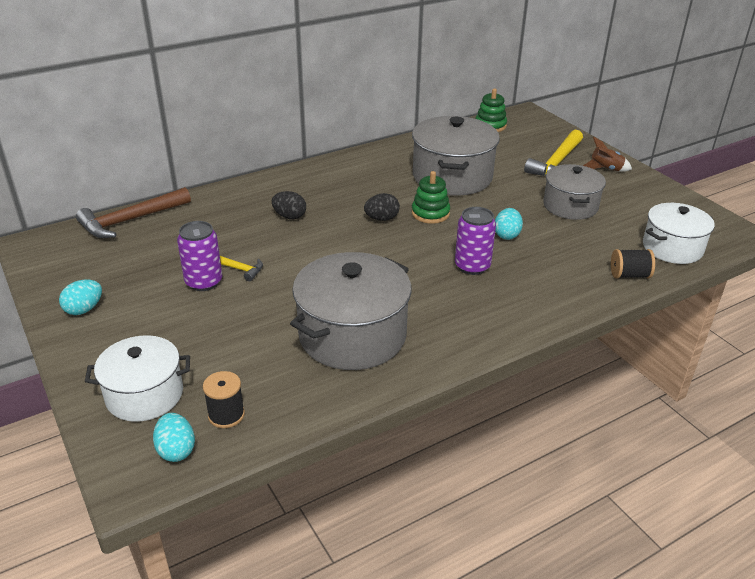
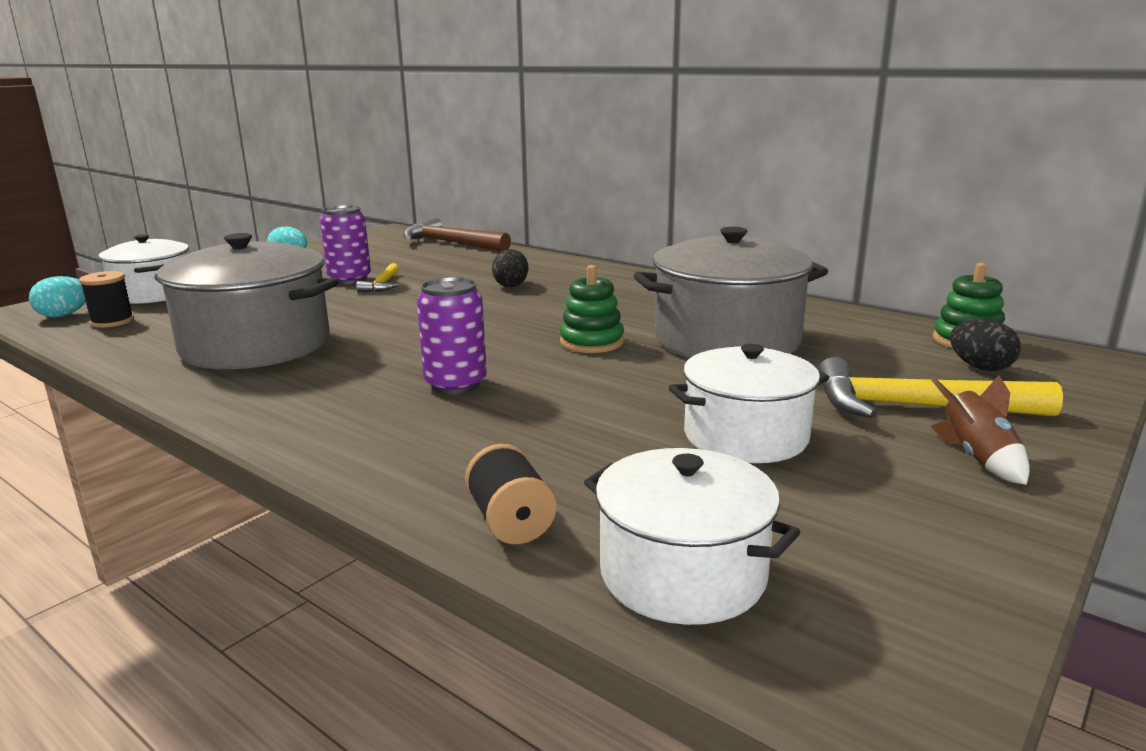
camera: 70 degrees right, 15 degrees down
black egg [364,193,400,221] -> black egg moved to [950,319,1021,371]
turquoise egg [495,208,523,240] -> none
grey pot [543,164,606,220] -> white pot [668,344,830,463]

